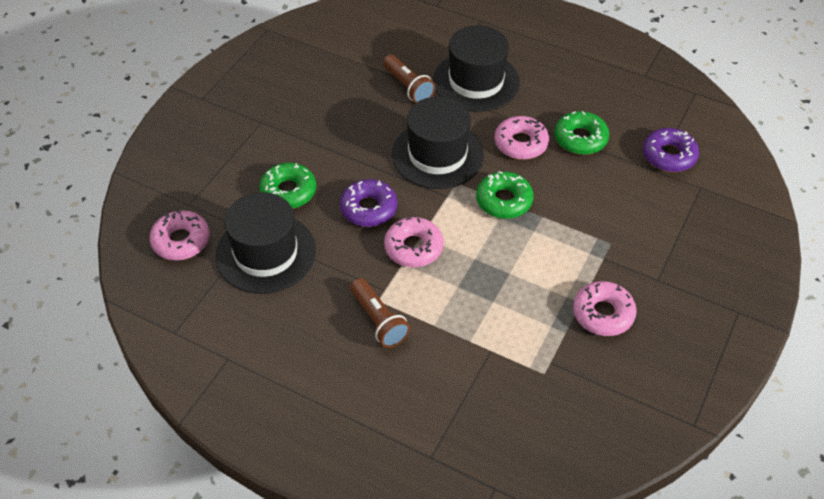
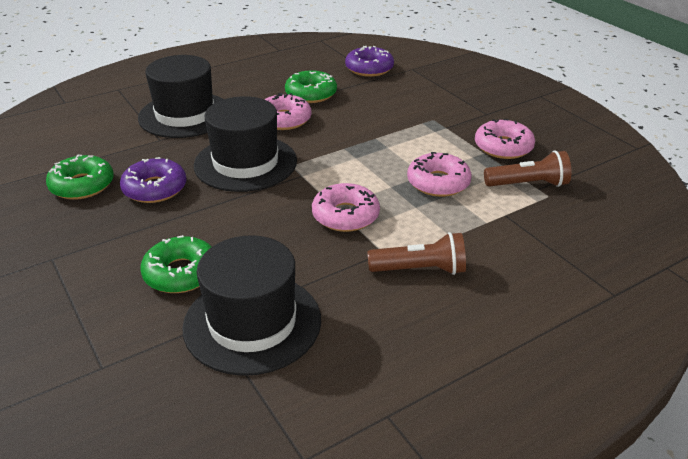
camera: 60 degrees left, 15 degrees down
pink donut [149,210,210,260] -> pink donut moved to [407,152,472,197]
purple donut [340,179,397,227] -> purple donut moved to [120,157,187,203]
brown flashlight [383,55,436,103] -> brown flashlight moved to [484,151,571,187]
green donut [476,171,533,219] -> green donut moved to [46,154,114,200]

